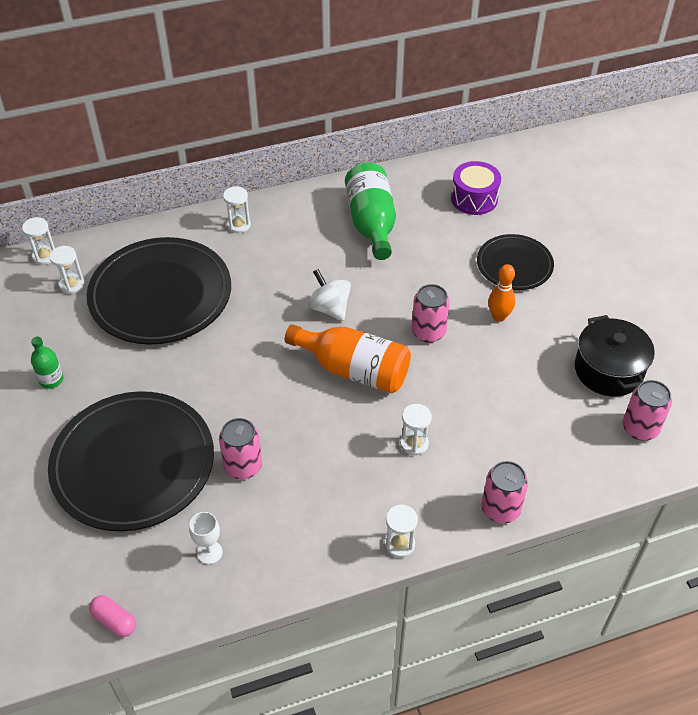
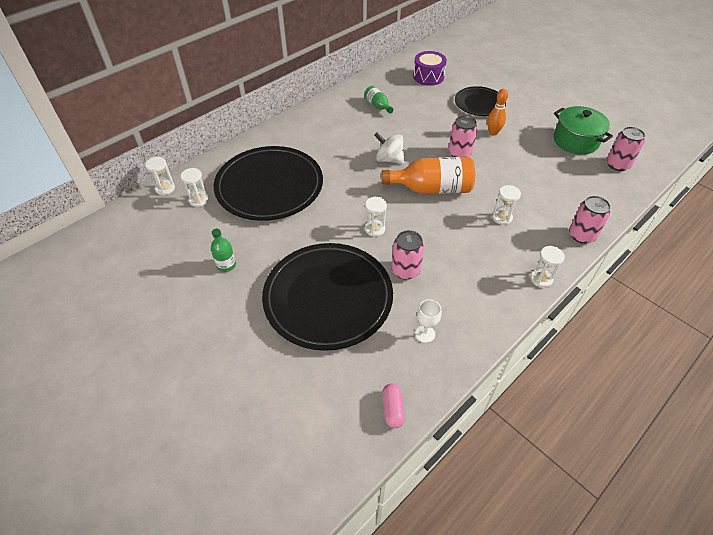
camera: 25 degrees left, 0 degrees up
pink capsule [89,595,136,637] -> pink capsule turned 75 degrees clockwise [382,383,405,428]
white hourglass [223,186,251,233] -> white hourglass moved to [365,197,387,237]
green bottle [345,163,396,260] -> green bottle [364,86,394,114], size x0.50
black pot [575,315,655,397] -> green pot [554,106,613,155]

